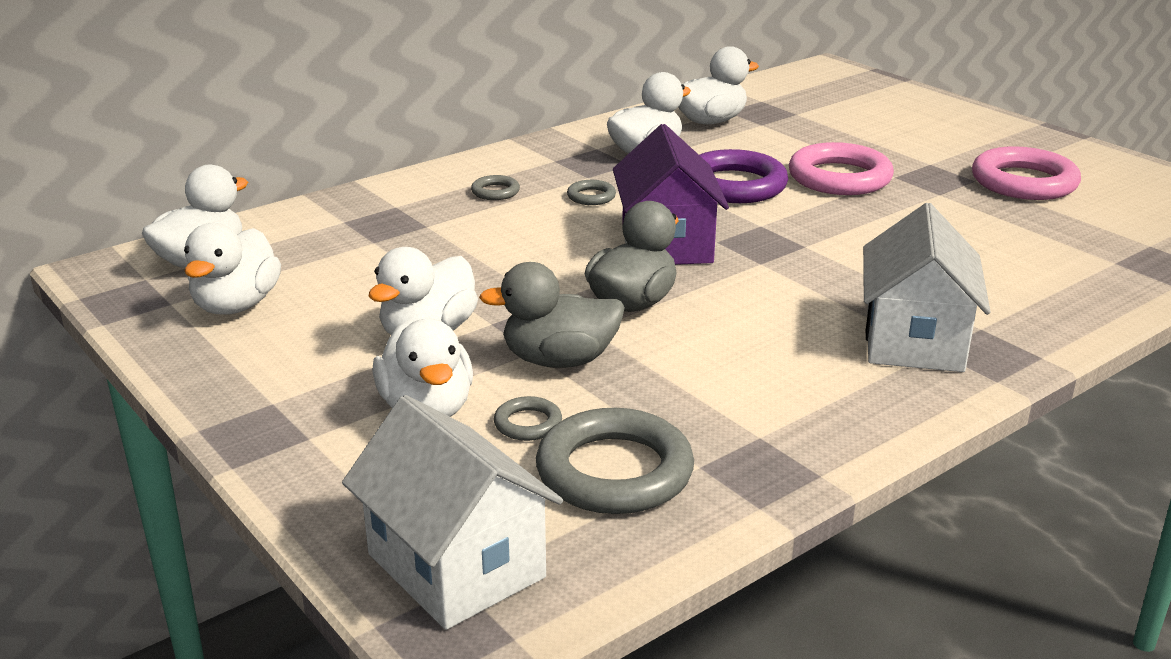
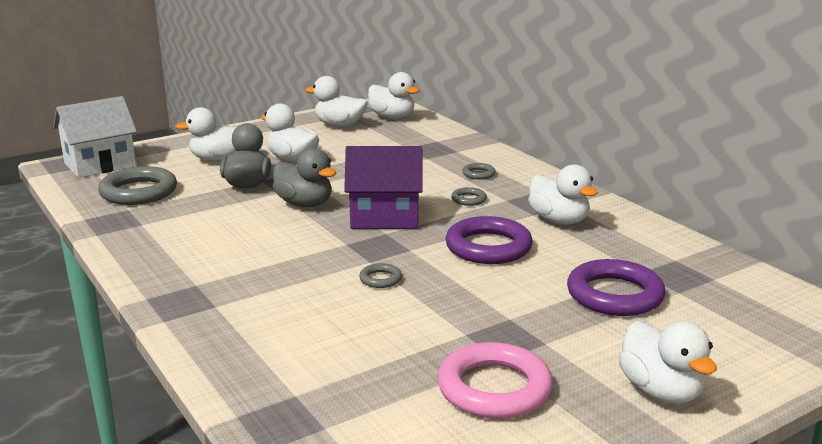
camera: 95 degrees right, 5 degrees down
grey ring [494,396,562,441] -> grey ring moved to [359,263,402,288]
white duck [678,46,759,124] -> white duck moved to [619,321,717,404]
pink ring [789,142,894,195] -> none
white house [863,203,991,372] -> none
none -> purple ring [567,259,666,316]

